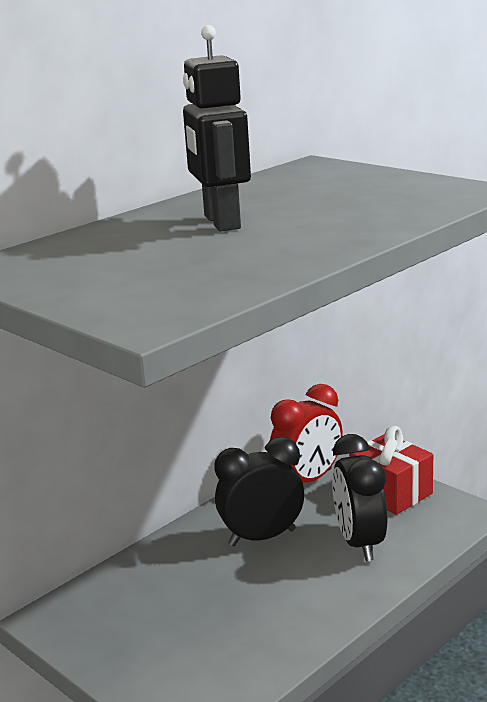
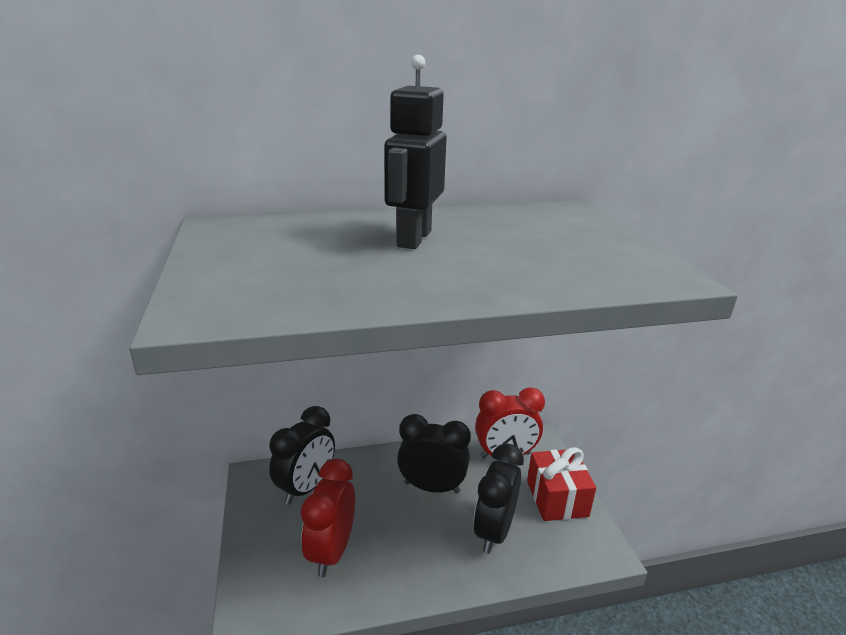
camera: 30 degrees right, 5 degrees up
none -> black clock [269,406,335,505]
none -> red clock [301,459,355,577]

